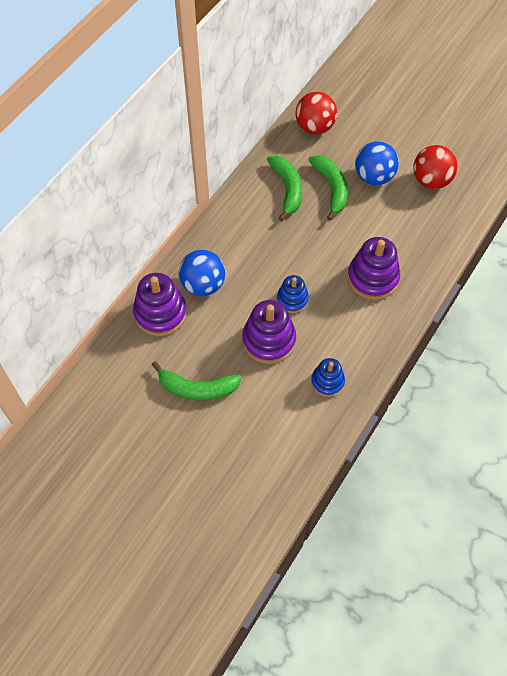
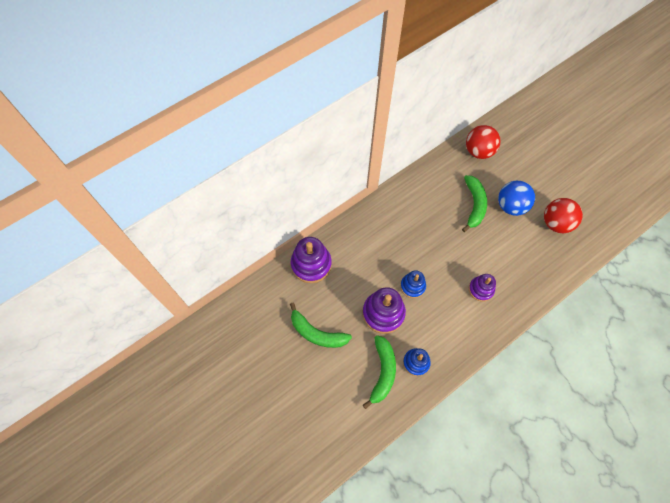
camera: 20 degrees right, 5 degrees up
blue ball [179,250,225,296] -> none
green banana [267,156,302,221] -> green banana moved to [363,335,396,409]
purple stacking toy [347,237,400,300] -> purple stacking toy [469,274,496,302], size x0.61

